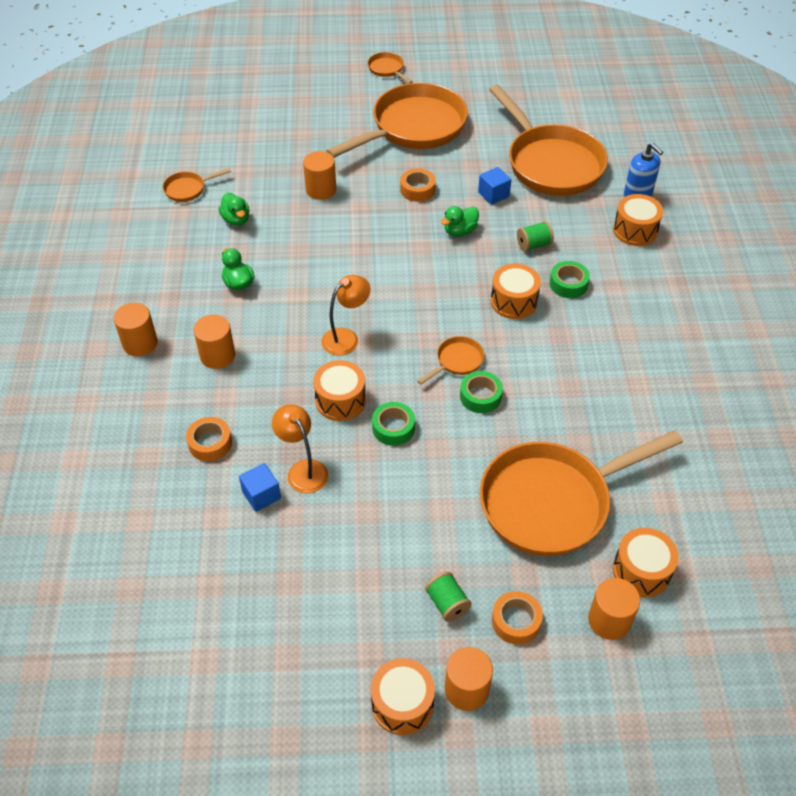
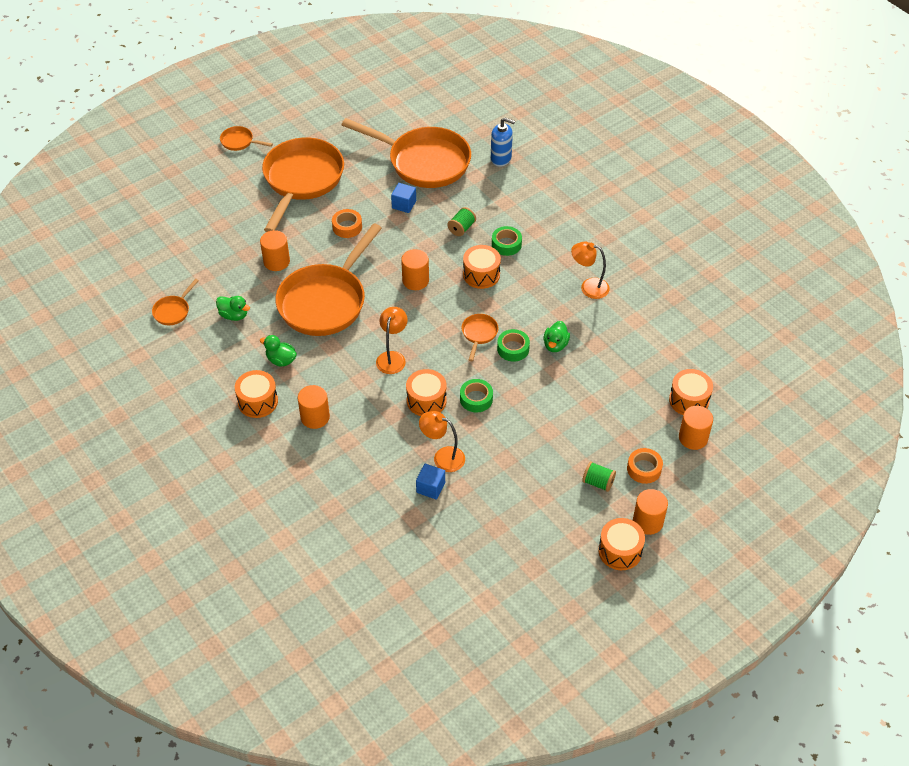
camera: 35 degrees left, 0 degrees up
orange cylinder [114,303,158,356] -> orange cylinder moved to [401,249,429,290]
orange tape [186,417,232,461] -> none
green duck [441,206,479,236] -> green duck moved to [543,321,570,352]
orange pan [480,430,683,556] -> orange pan moved to [276,223,382,336]
orange drum [613,194,663,246] -> orange drum moved to [235,370,278,418]
none -> orange lamp [571,242,610,299]

